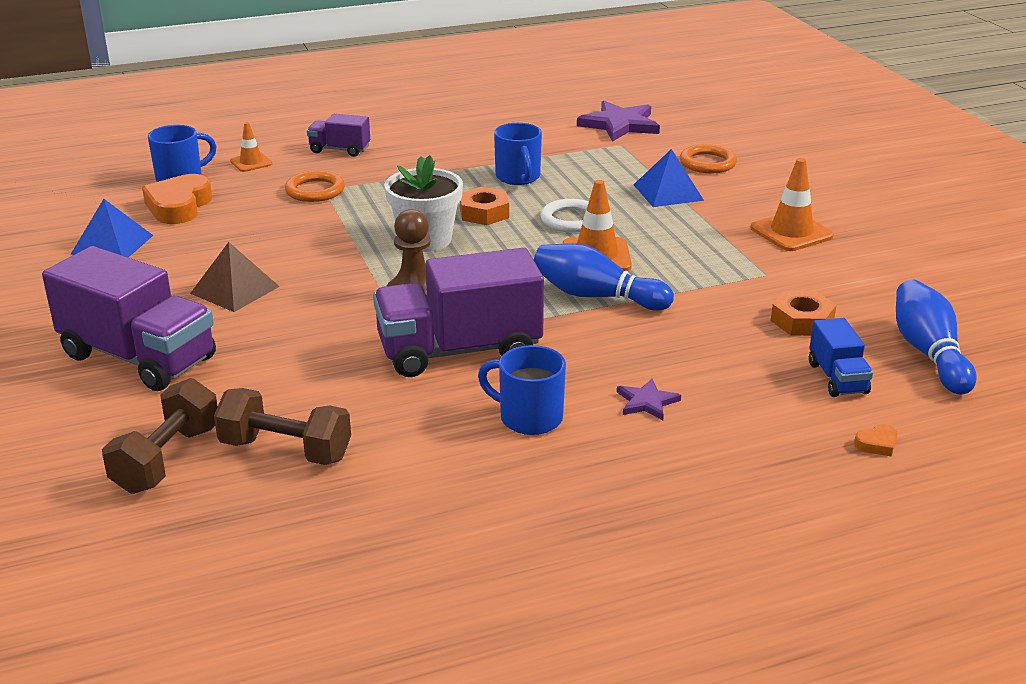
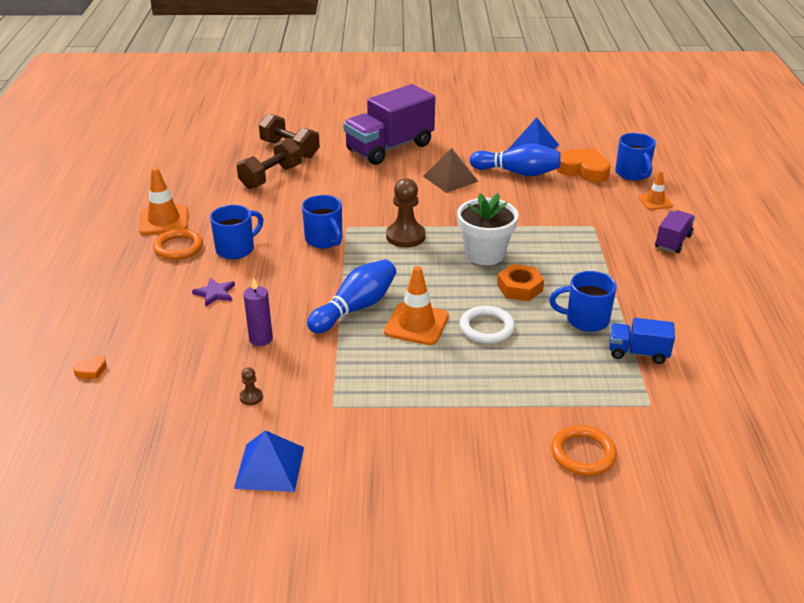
camera: 110 degrees right, 5 degrees up
orange ring [285,171,345,202] -> orange ring moved to [153,229,203,260]
purple truck [373,248,544,377] -> blue mug [302,195,342,248]
purple star [577,101,660,142] -> none
blue pyramid [633,149,704,207] -> blue pyramid moved to [234,430,304,492]
orange traffic cone [751,158,834,251] -> orange traffic cone moved to [139,167,188,235]
orange nut [771,291,837,336] -> brown pawn [240,367,263,405]
blue truck [809,318,873,397] -> blue truck moved to [609,318,675,364]
orange heart [854,424,897,457] -> orange heart turned 120 degrees counterclockwise [73,356,107,379]
blue bowling pin [896,280,977,395] -> blue bowling pin moved to [470,143,561,176]
none -> purple candle [243,278,273,346]

